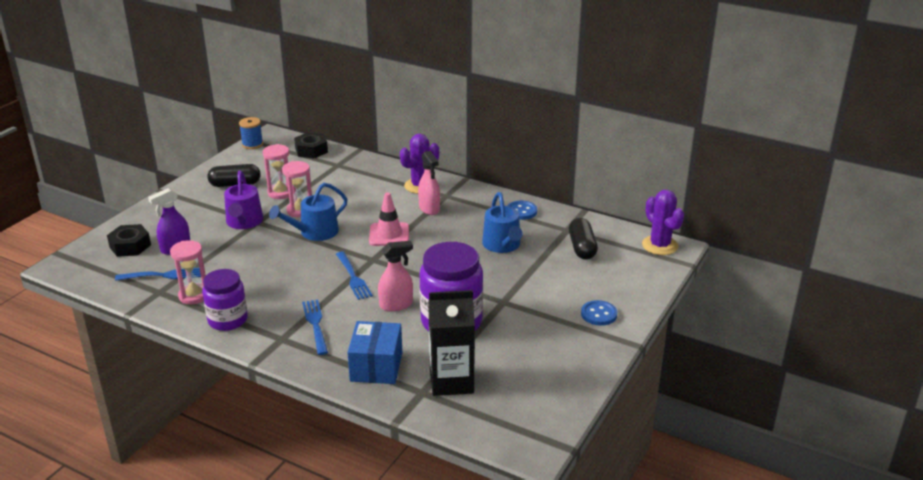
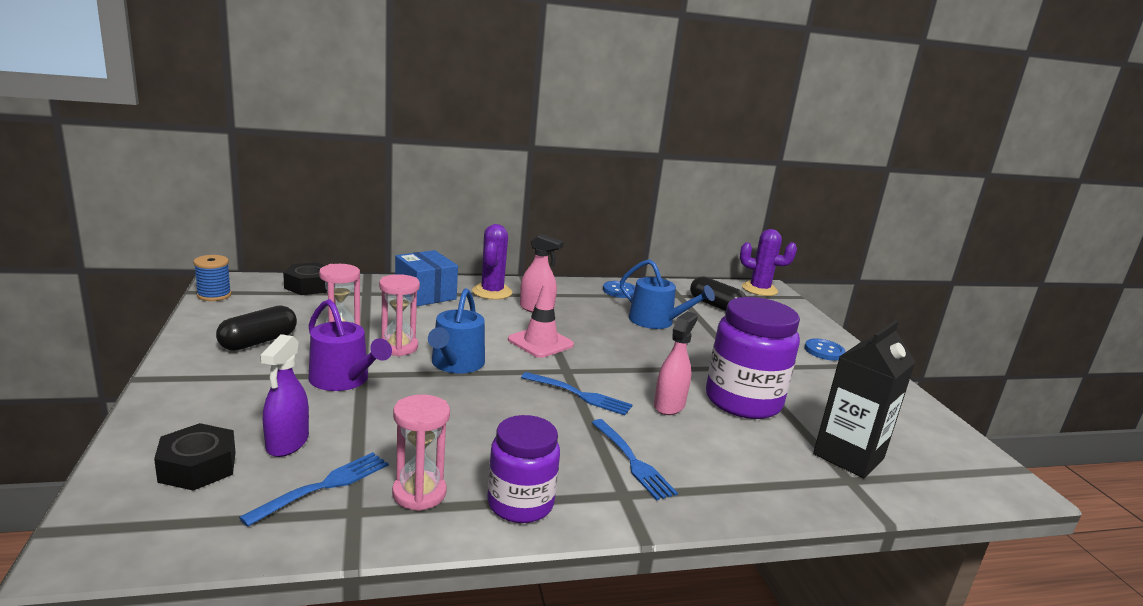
camera: 45 degrees left, 10 degrees down
blue fork [302,300,328,355] -> blue fork turned 150 degrees counterclockwise [591,419,678,501]
blue box [347,321,402,384] -> blue box moved to [395,250,458,306]

